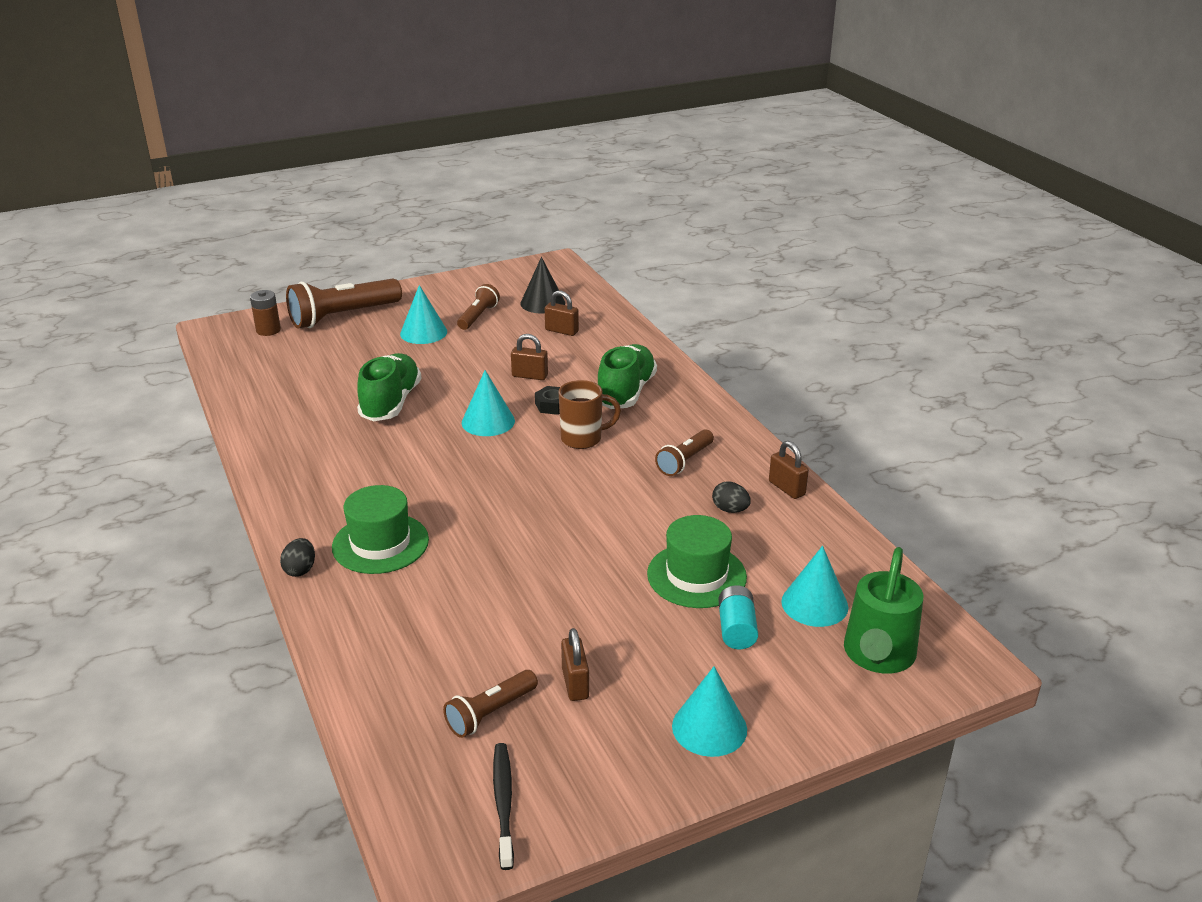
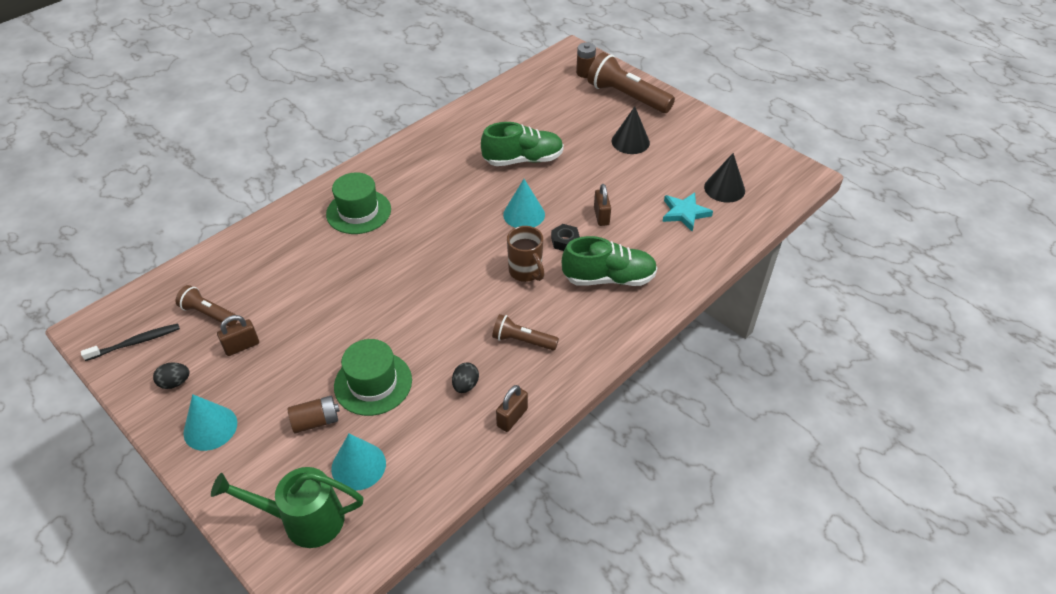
camera: 70 degrees right, 15 degrees up
black egg [280,538,315,577] -> black egg moved to [153,363,190,389]
turquoise cone [400,285,447,344] -> black cone [612,106,650,154]
brown flashlight [457,284,500,330] -> none
brown padlock [545,291,579,336] -> turquoise star [662,192,713,232]
turquoise battery [718,585,758,649] -> brown battery [288,396,340,433]

